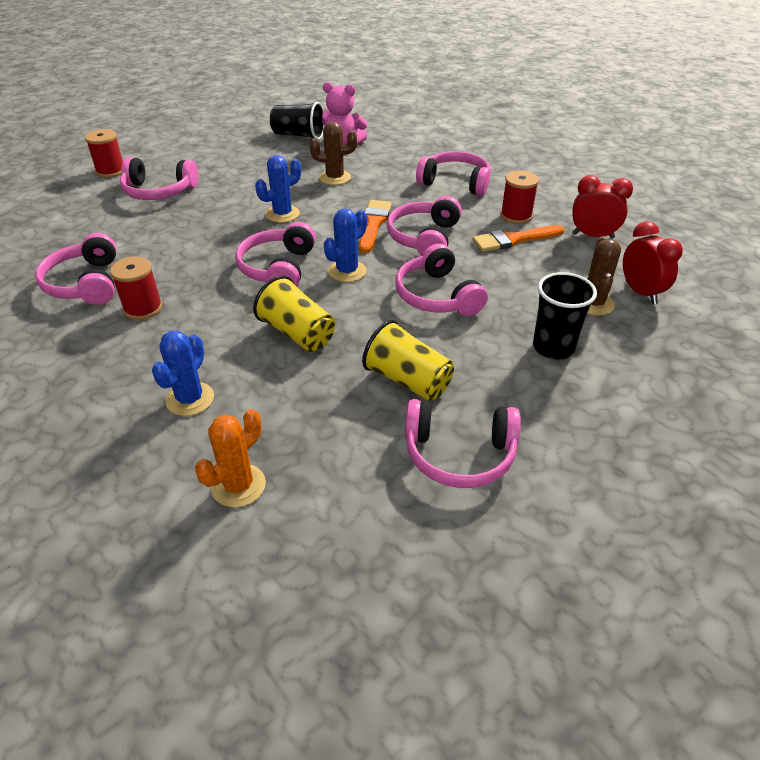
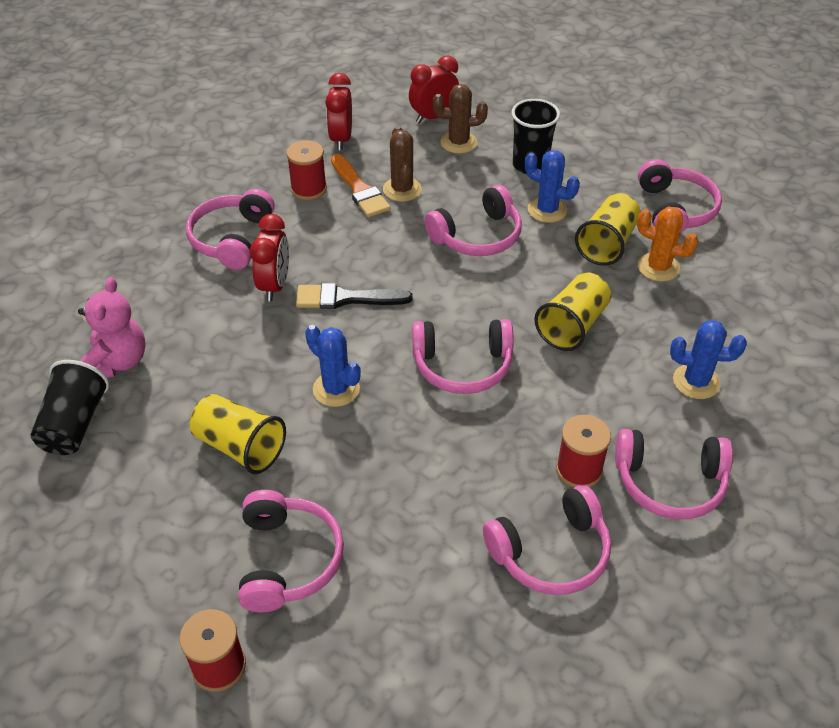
camera: 100 degrees left, 5 degrees up
orange cactus [195,409,266,507] -> orange cactus moved to [637,207,699,282]
brown cactus [310,122,357,185] -> brown cactus moved to [383,126,422,202]
blue cactus [324,209,367,282] -> blue cactus moved to [525,150,580,223]
orange brush [359,200,392,253] -> black brush [296,283,412,309]
pink headphones [387,196,462,256] -> pink headphones moved to [615,429,733,519]
none -> yellow cup [190,394,286,474]
none -> red clock [250,214,289,301]

